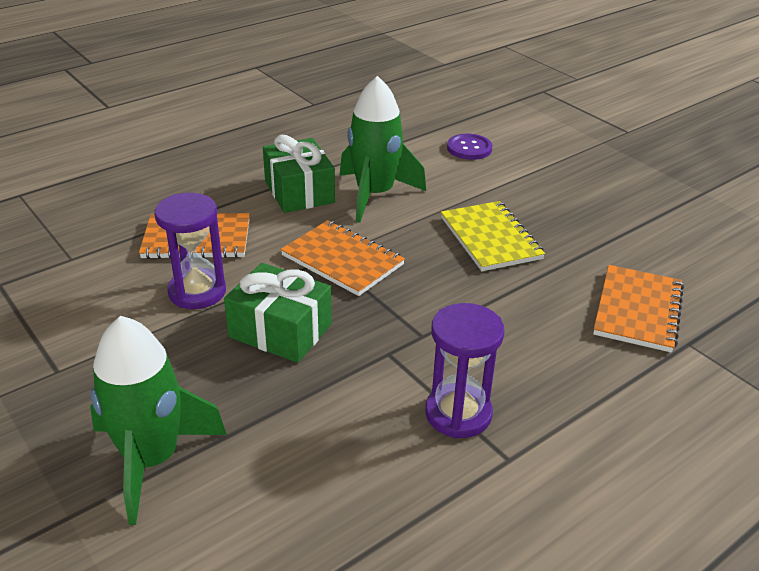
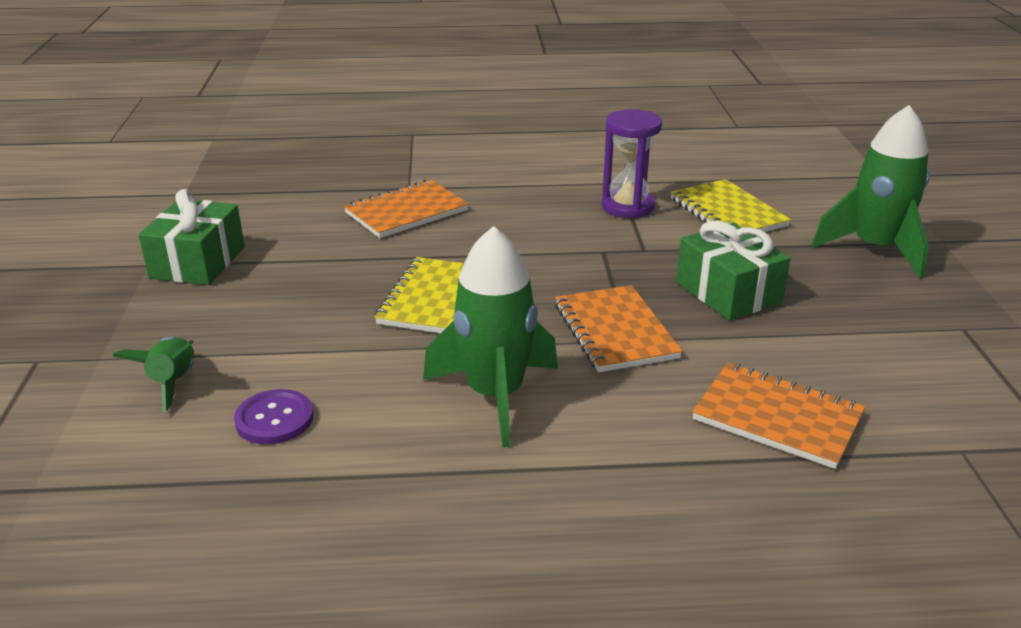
camera: 145 degrees left, 5 degrees down
purple hourglass [155,193,226,309] -> none
green gift [263,135,335,213] -> green gift moved to [139,189,245,285]
none -> green rocket [113,336,194,412]
none -> yellow notebook [671,179,791,232]

